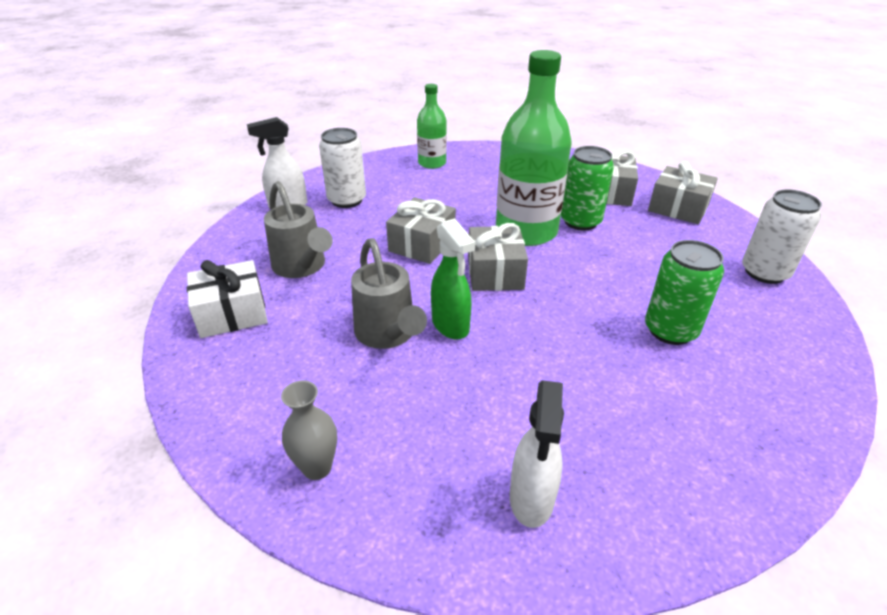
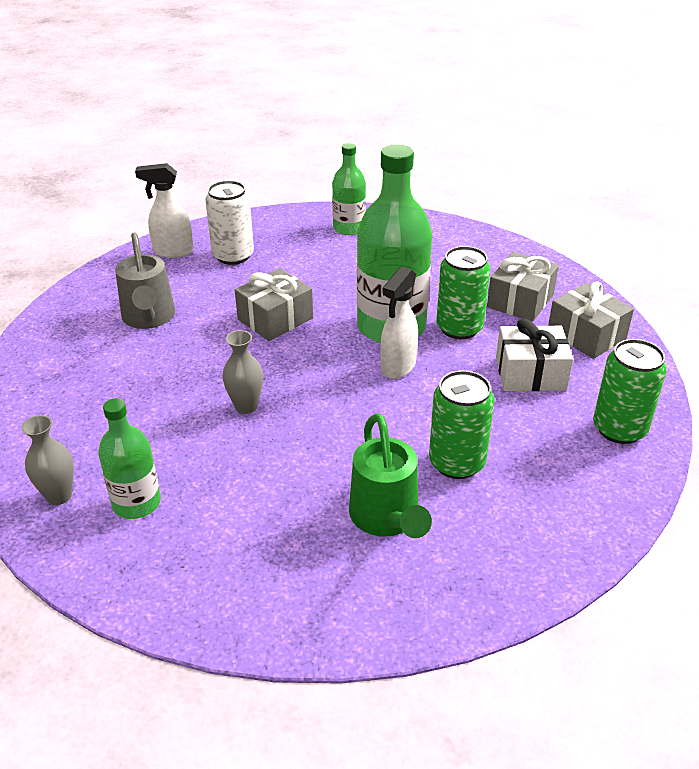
camera: 20 degrees right, 0 degrees up
white gift [187,260,268,338] -> white gift moved to [496,319,573,391]
grey watering can [351,238,427,349] -> none
green spray bottle [431,218,475,339] -> grey vase [222,330,263,414]
grey gift [468,223,528,291] -> none
white spray bottle [510,380,564,528] -> white spray bottle moved to [380,267,418,379]
white can [742,189,822,284] -> green can [593,339,667,444]
none -> green bottle [98,398,161,519]
none -> green watering can [349,413,432,538]

